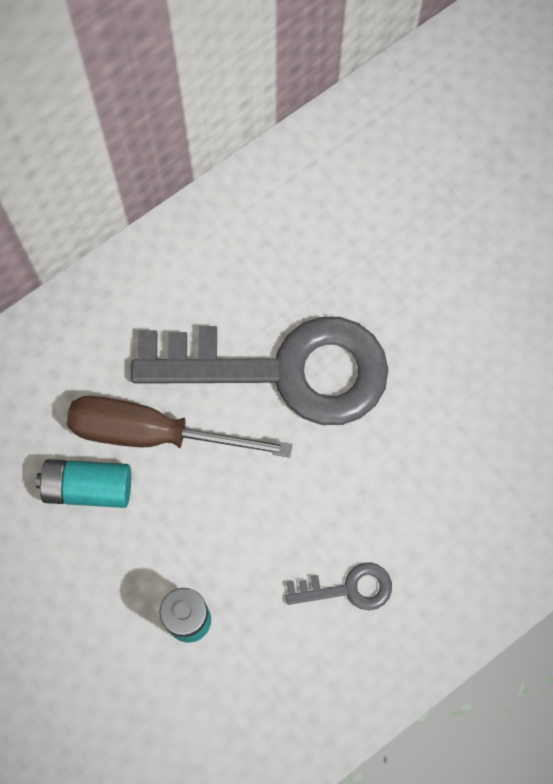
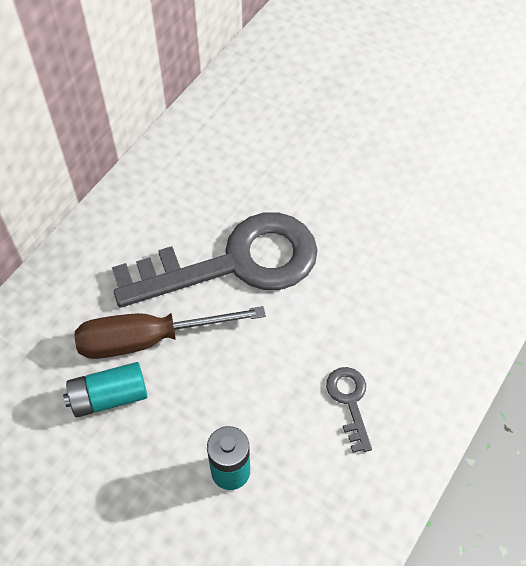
camera: 20 degrees left, 15 degrees down
grey key [286,562,392,610] -> grey key turned 75 degrees counterclockwise [326,367,372,453]

